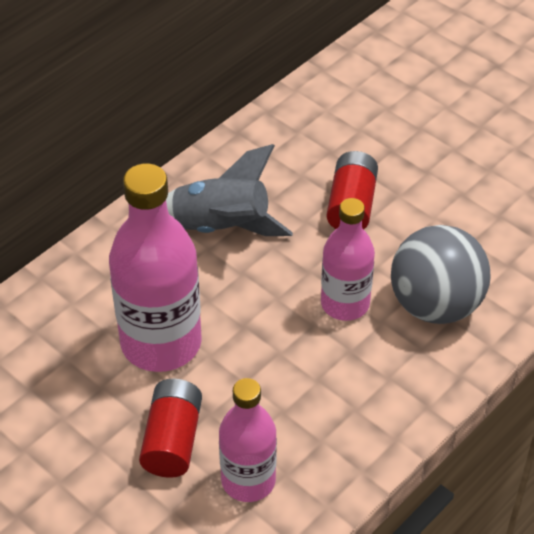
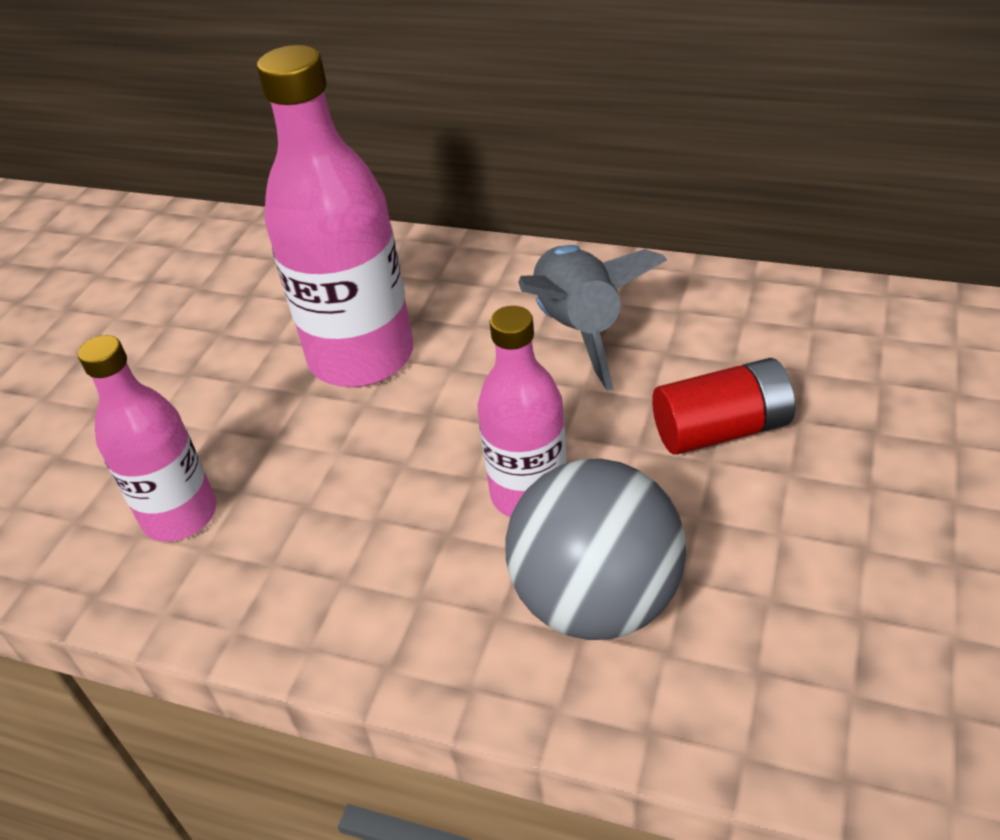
camera: 70 degrees right, 5 degrees down
red battery [139,379,202,478] -> none

